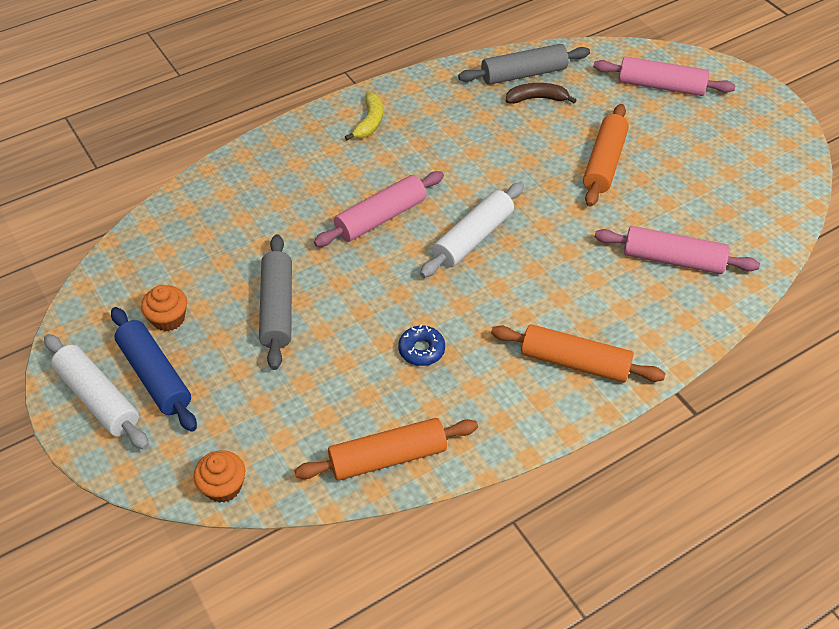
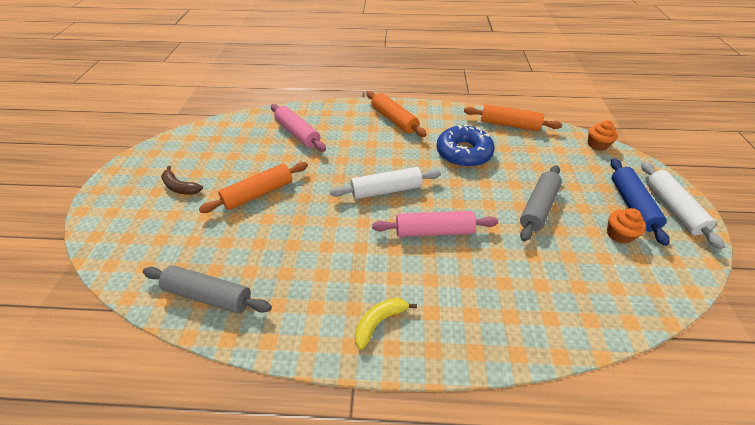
camera: 145 degrees left, 5 degrees down
blue donut [398,325,445,366] -> blue donut [437,124,495,167], size x2.04
brown banana [506,83,576,104] -> brown banana moved to [161,166,203,194]
pink rolling pin [593,56,735,96] -> none

